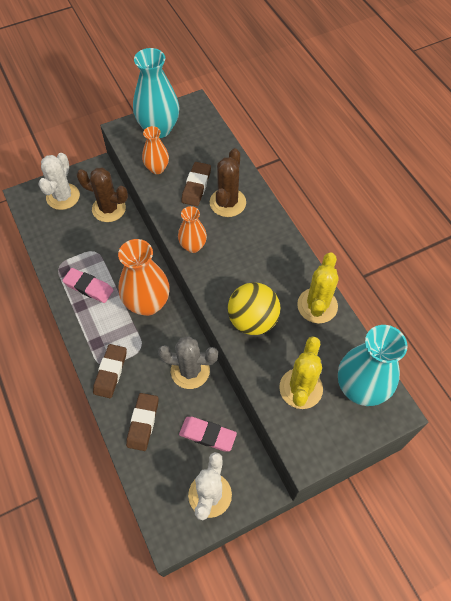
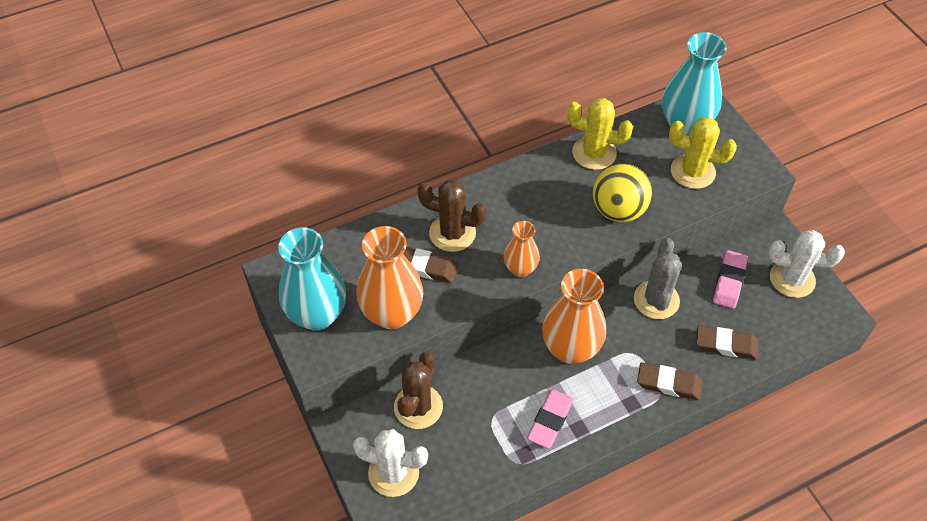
camera: 90 degrees left, 5 degrees down
orange vase [142,126,169,174] -> orange vase [356,226,423,329], size x1.78

